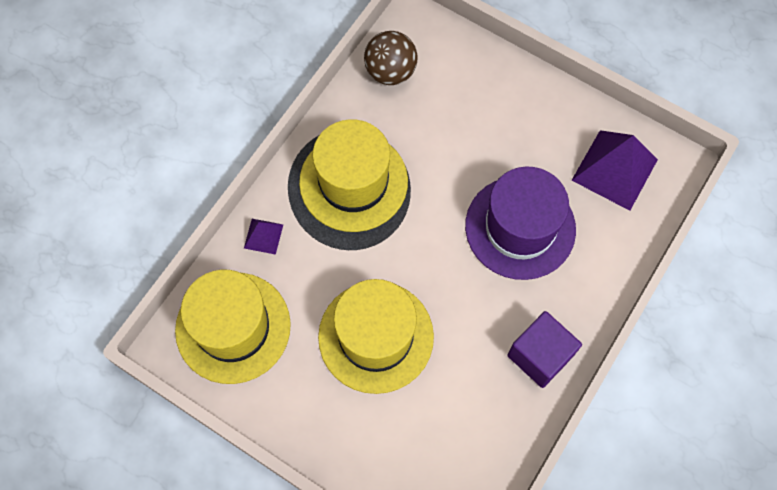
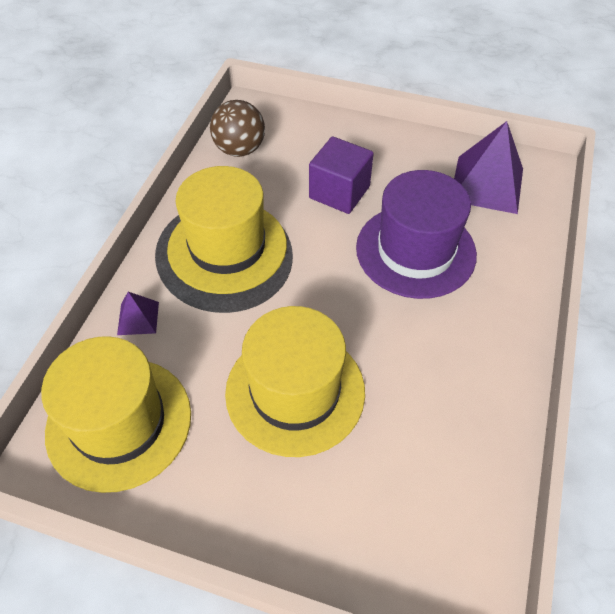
camera: 15 degrees left, 15 degrees down
purple cube [507,311,582,388] -> purple cube moved to [309,136,374,214]

